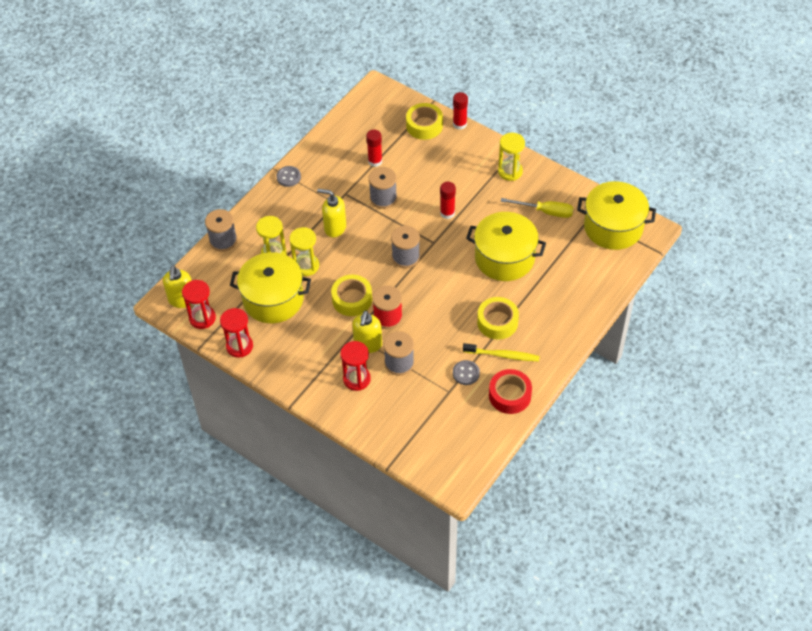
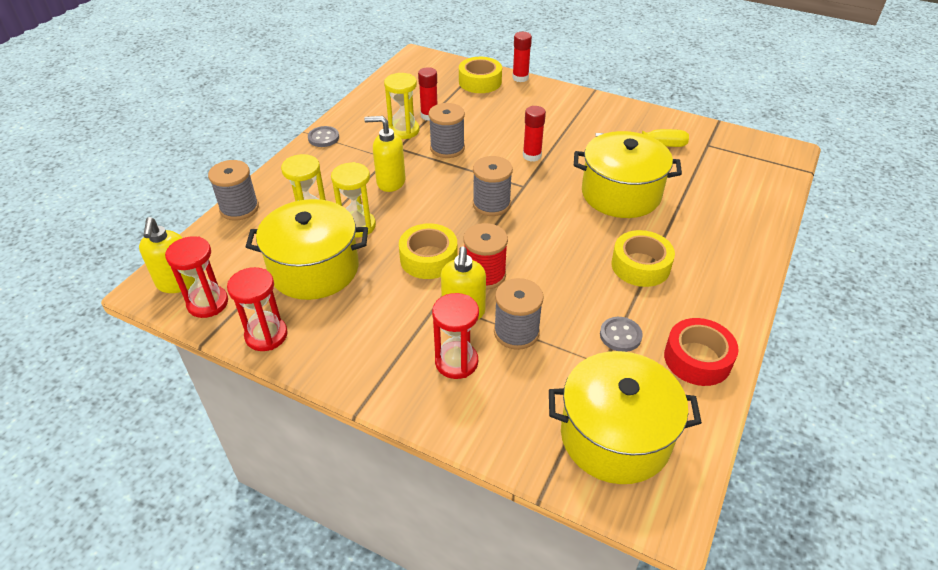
camera: 10 degrees left, 10 degrees down
yellow toothbrush [463,343,540,361] -> none
yellow hourglass [498,133,525,181] -> yellow hourglass moved to [384,73,419,139]
yellow pot [577,181,656,250] -> yellow pot moved to [549,351,702,484]

